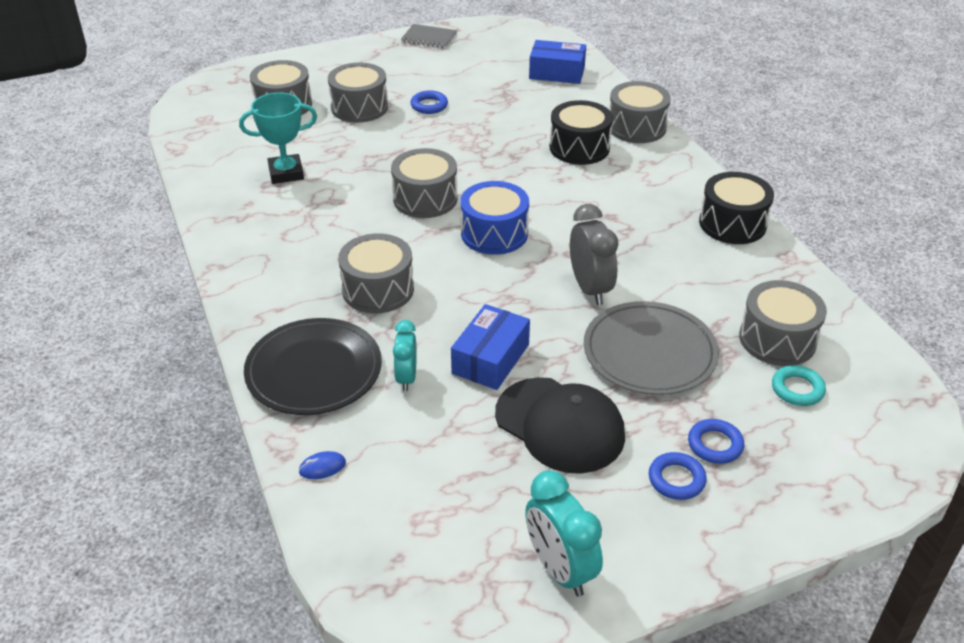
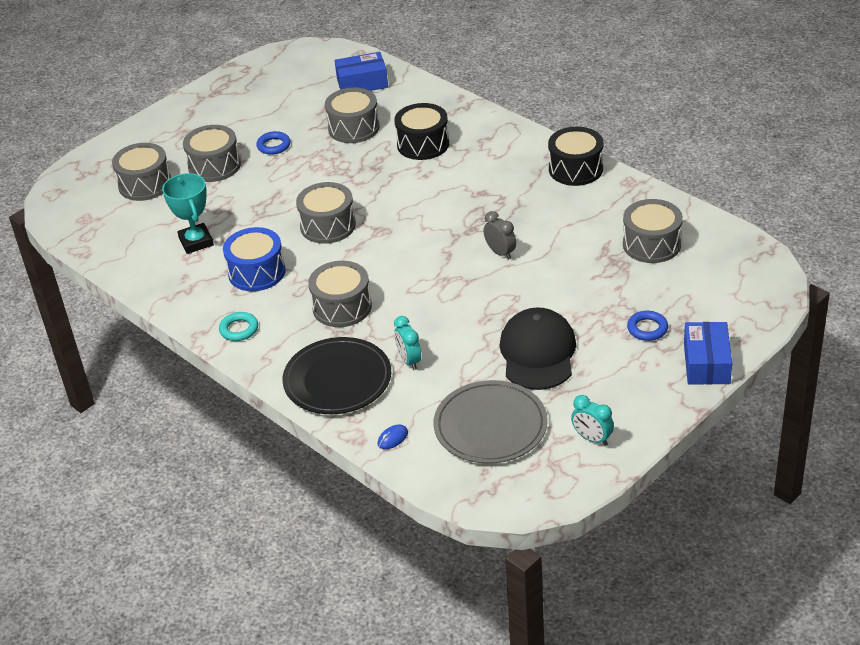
camera: 20 degrees left, 0 degrees up
turquoise trophy [239,92,317,184] -> turquoise trophy turned 75 degrees counterclockwise [162,173,214,254]
grey notebook [401,24,457,48] -> none
blue box [451,304,530,390] -> blue box moved to [684,322,732,385]
blue drum [461,181,529,255] -> blue drum moved to [223,227,286,291]
black cap [495,377,625,474] -> black cap turned 105 degrees counterclockwise [500,307,576,390]
turquoise clock [525,470,603,597] -> turquoise clock [571,395,614,446], size x0.64
grey clock [570,204,618,305] -> grey clock [483,211,516,259], size x0.64
grey plate [584,301,719,395] -> grey plate moved to [434,380,548,464]
grey drum [610,81,671,143] -> grey drum moved to [325,88,380,143]
blue ring [649,452,707,500] -> none
turquoise ring [772,365,826,406] -> turquoise ring moved to [219,312,258,341]

